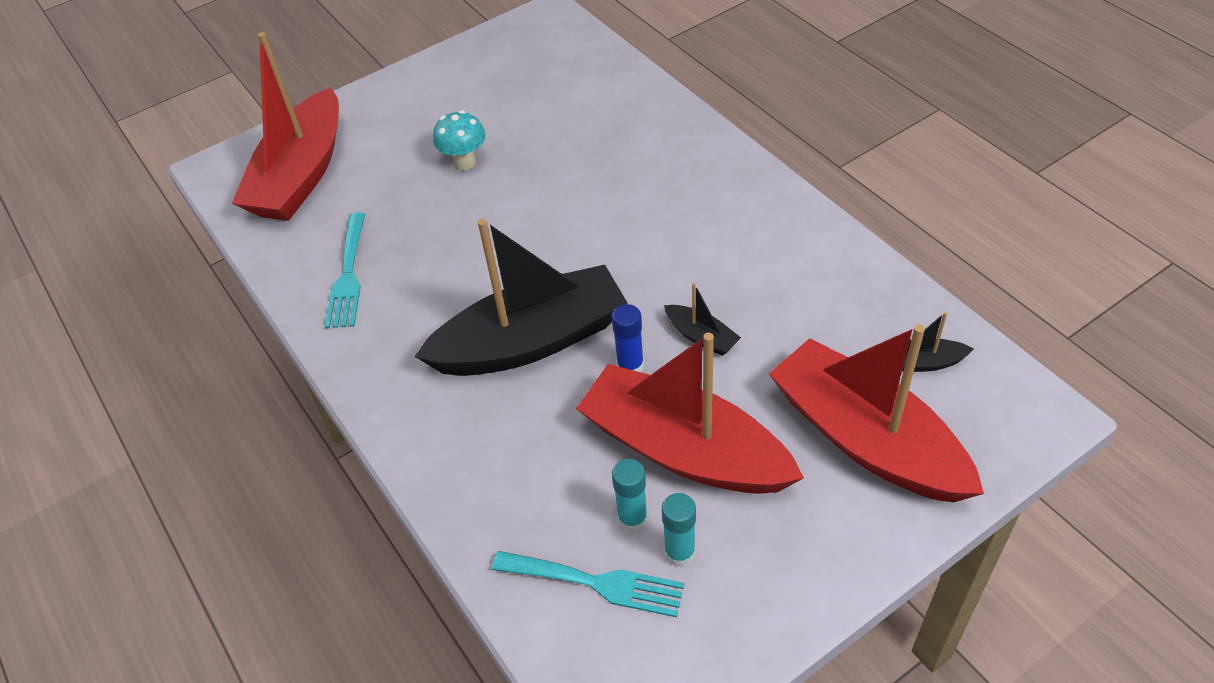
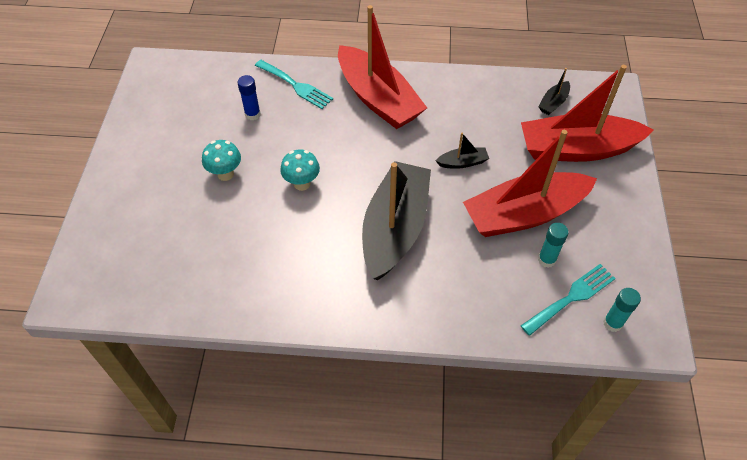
camera: 55 degrees left, 5 degrees up
red boat [232,32,339,221] -> red boat moved to [338,5,427,129]
turquoise fork [325,212,366,329] -> turquoise fork moved to [255,60,333,109]
blue glue stick [612,304,644,372] -> blue glue stick moved to [238,75,261,121]
turquoise glue stick [662,493,696,567] -> turquoise glue stick moved to [603,288,641,332]
none -> turquoise mushroom [280,149,320,191]

